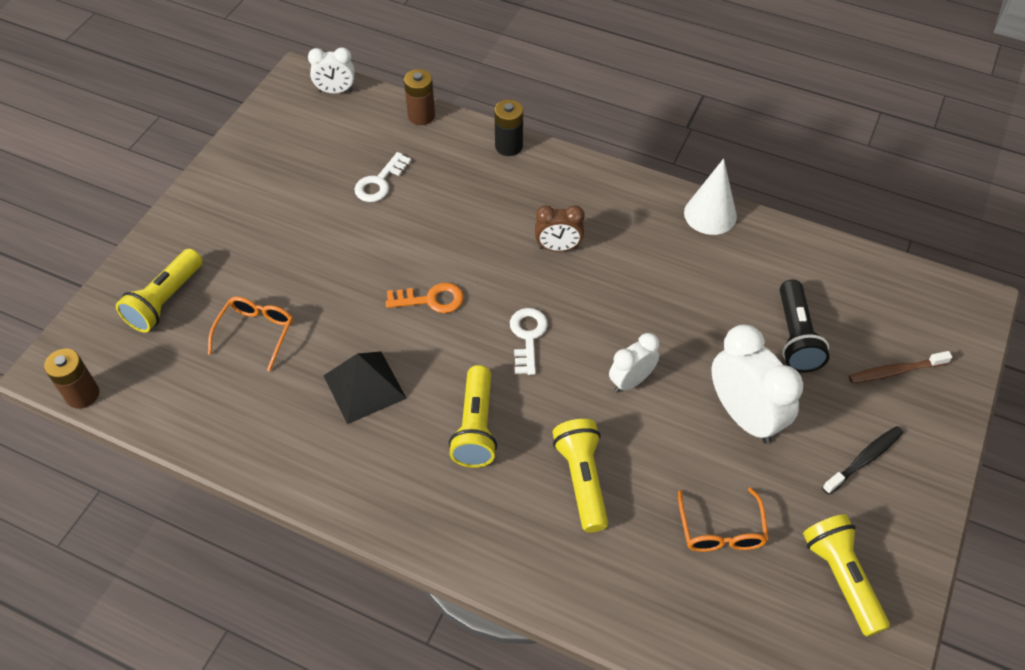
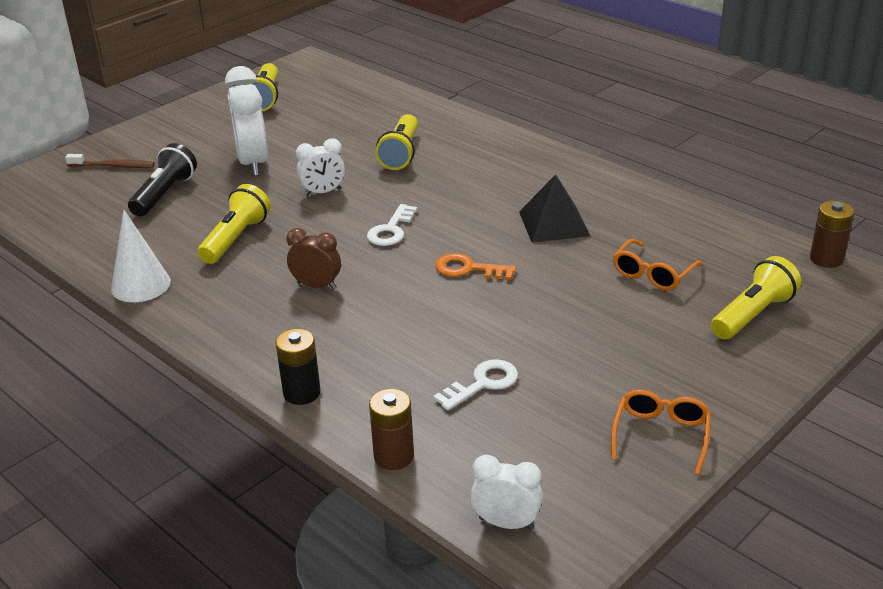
camera: 160 degrees left, 20 degrees down
yellow flashlight [449,365,497,468] -> yellow flashlight moved to [198,184,271,264]
orange glasses [678,488,769,552] -> orange glasses moved to [611,390,711,475]
black toothbrush [822,426,903,495] -> none

